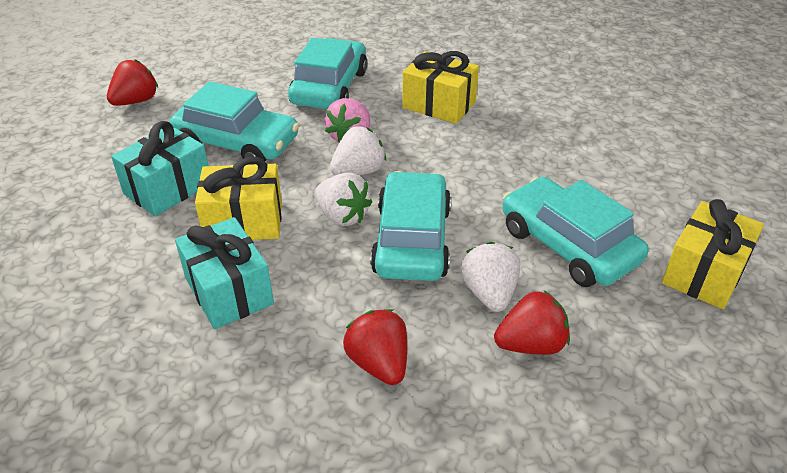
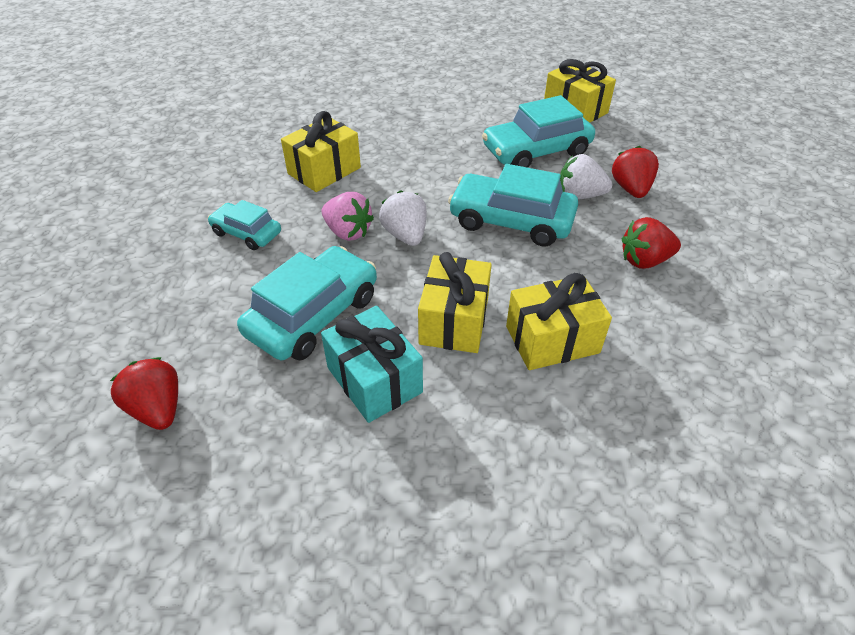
camera: 75 degrees left, 5 degrees up
turquoise gift [175,217,274,329] -> yellow gift [506,273,612,370]
turquoise car [288,38,367,109] -> turquoise car [208,200,281,250], size x0.58
white strawberry [315,173,372,226] -> none

